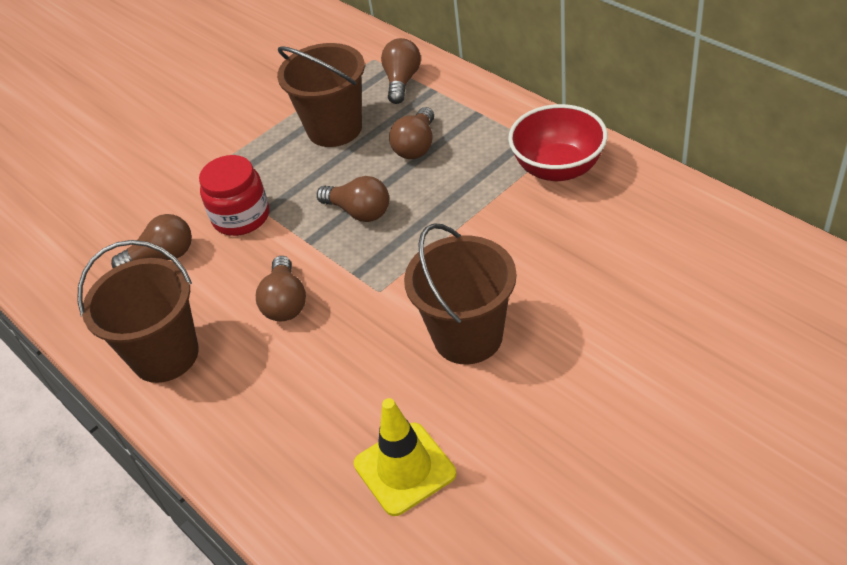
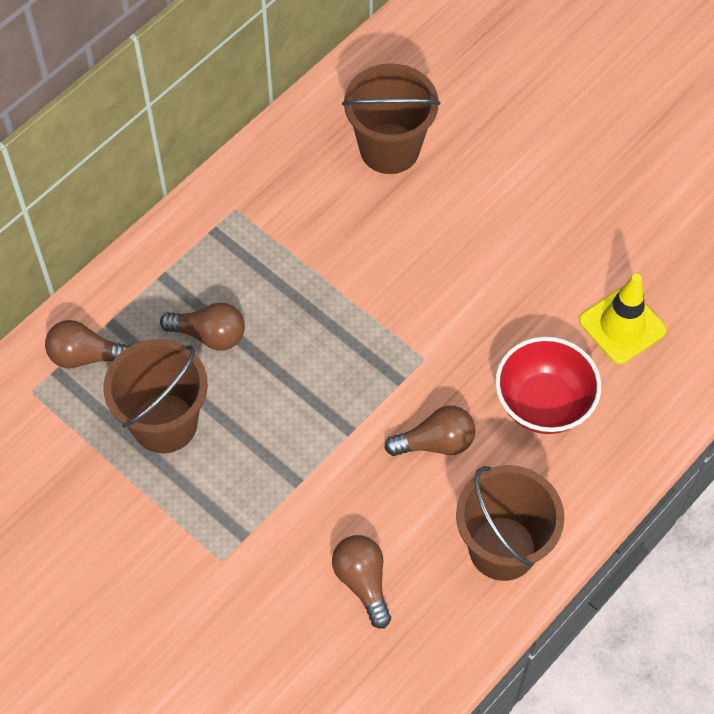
camera: 100 degrees left, 15 degrees up
red jar [199,155,269,236] -> none
brown light bulb [317,176,389,222] -> none
brown bucket [404,223,516,365] -> brown bucket moved to [342,63,440,174]
red bowl [508,104,608,181] -> red bowl moved to [495,336,601,434]

